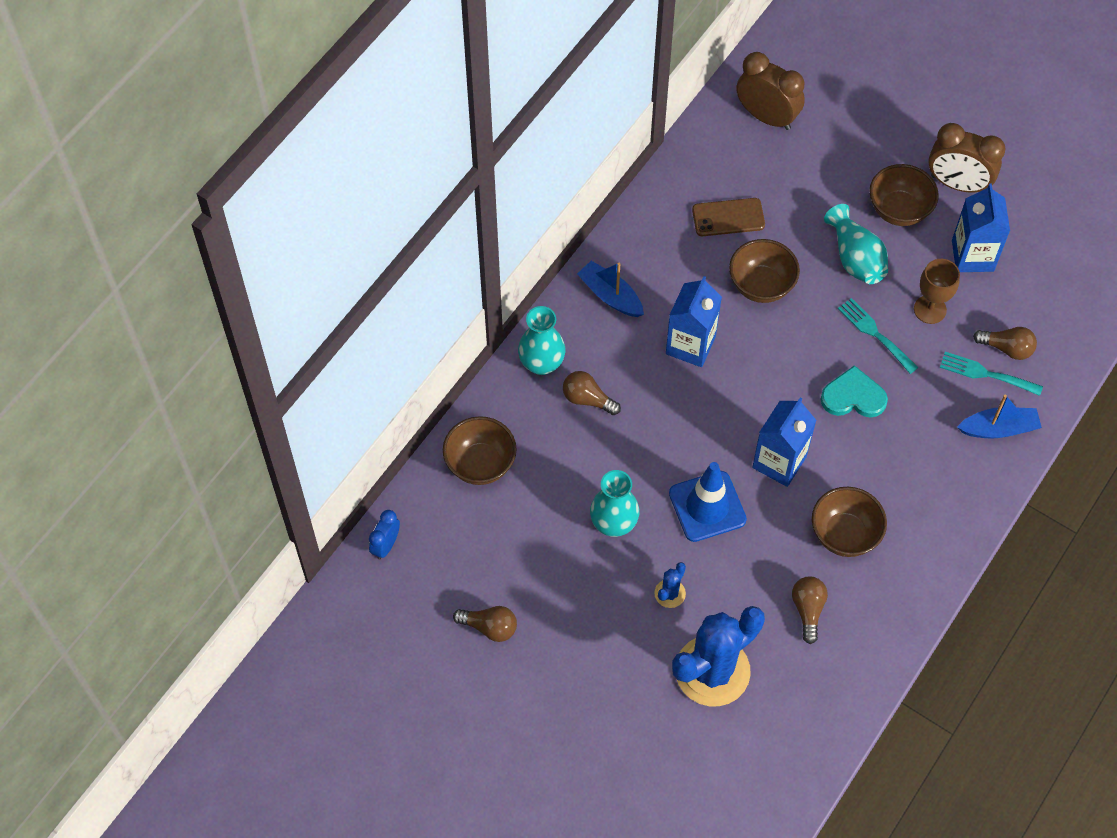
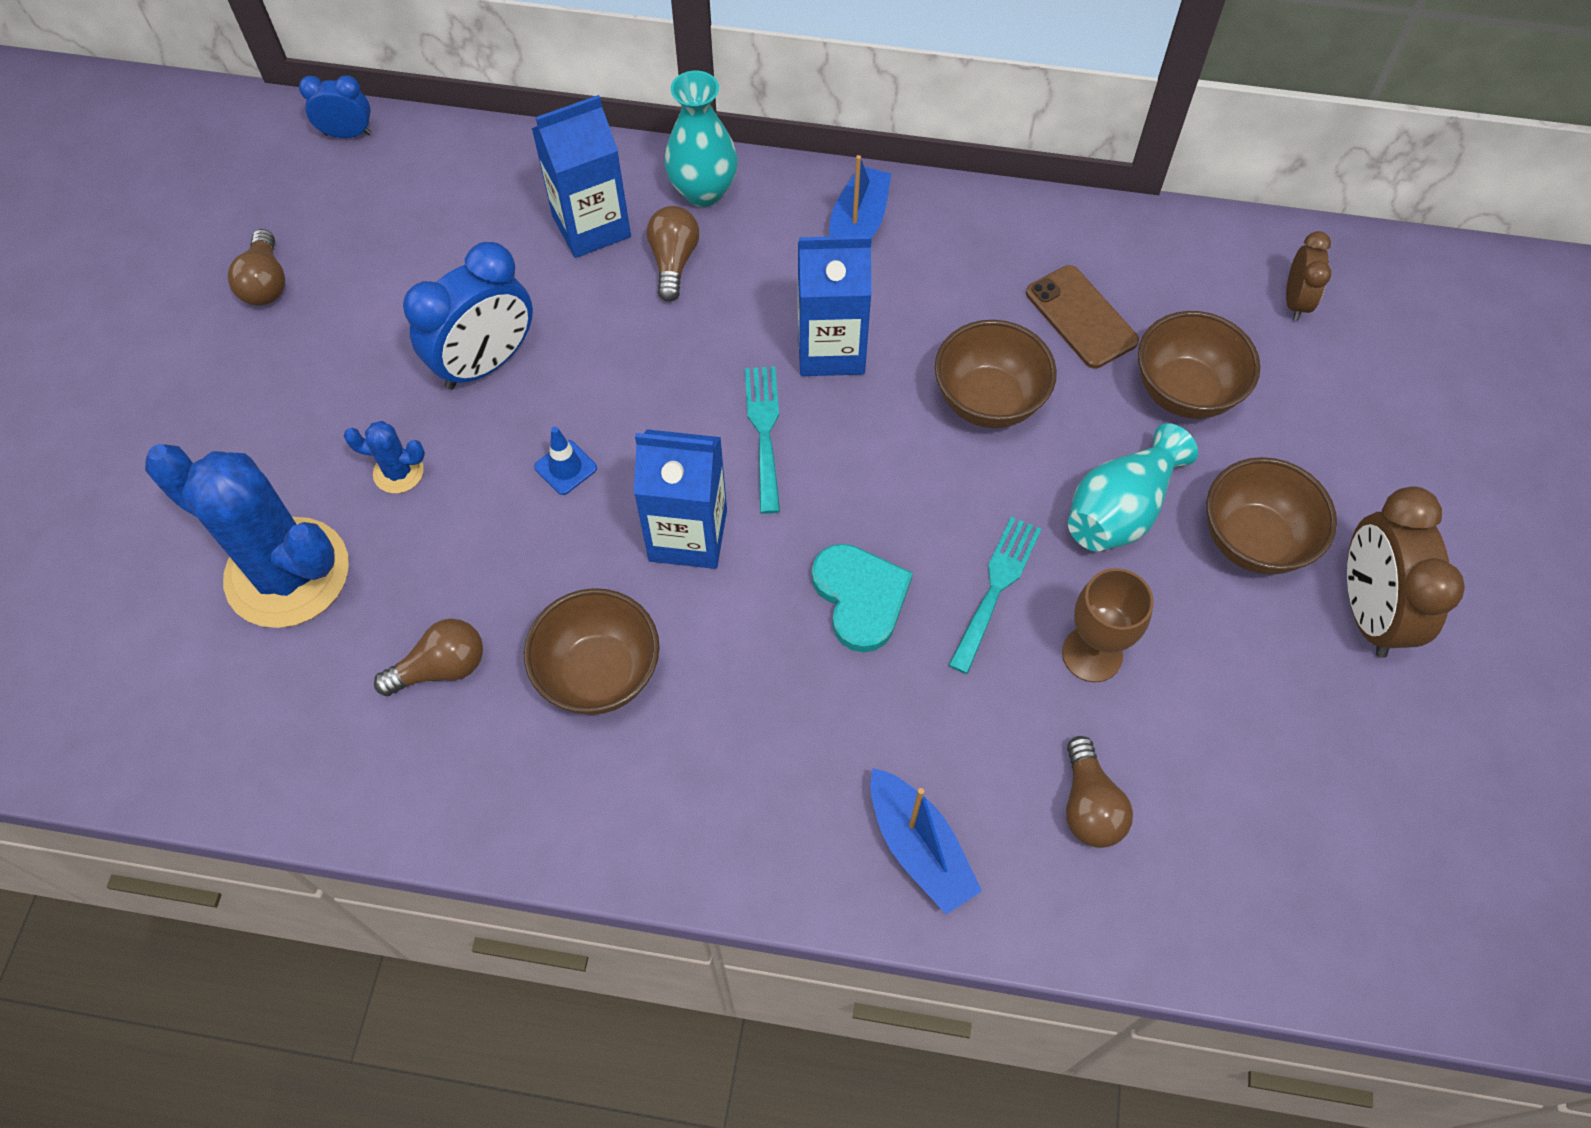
camera: 65 degrees right, 0 degrees up
brown bowl [443,416,517,485] -> brown bowl moved to [1138,311,1260,419]
turquoise vase [590,470,639,537] -> blue clock [403,242,533,390]
blue traffic cone [669,462,747,542] -> blue traffic cone [534,427,597,495], size x0.46
brown clock [736,52,805,130] -> brown clock [1286,231,1331,321], size x0.55
turquoise fork [940,352,1043,396] -> turquoise fork moved to [745,367,780,514]
blue carton [952,184,1010,272] -> blue carton moved to [531,95,631,258]

